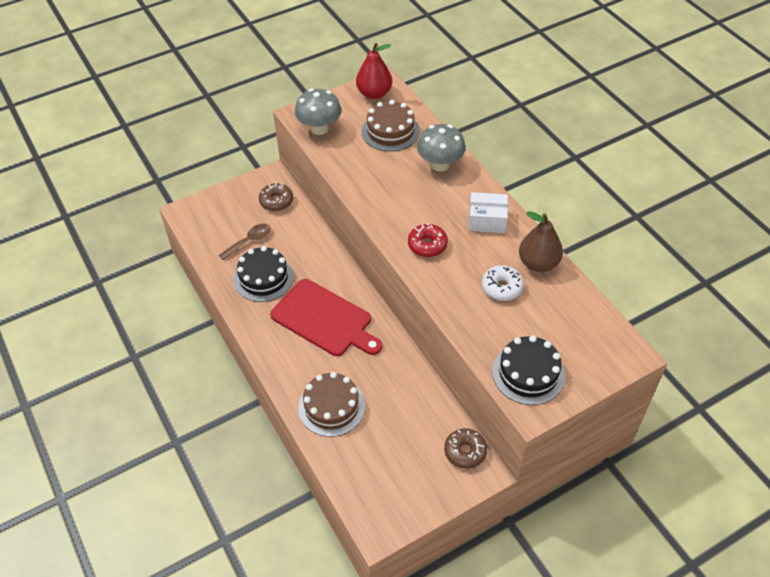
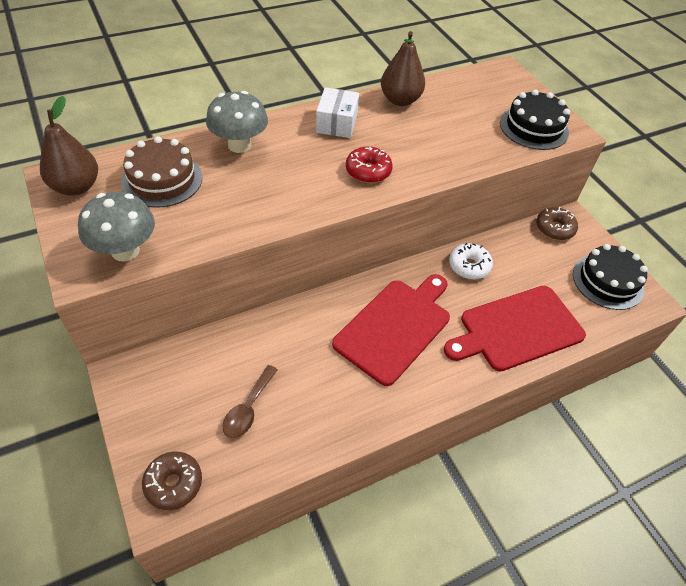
camera: 90 degrees left, 0 degrees up
brown spoon [218,224,271,260] -> brown spoon turned 120 degrees counterclockwise [223,365,278,438]
black cake [234,246,294,302] -> black cake moved to [573,244,648,310]
brown donut [259,183,293,211] -> brown donut moved to [142,452,202,510]
brown cake [298,372,365,437] -> red cutting board [444,286,586,371]
red pear [356,43,392,99] -> brown pear [40,96,98,196]
white donut [482,265,524,301] -> white donut moved to [449,243,493,280]

